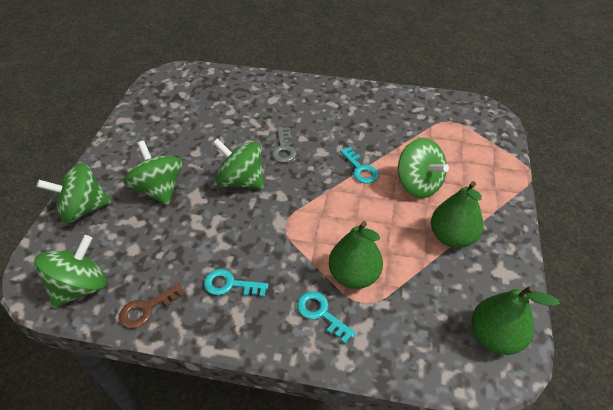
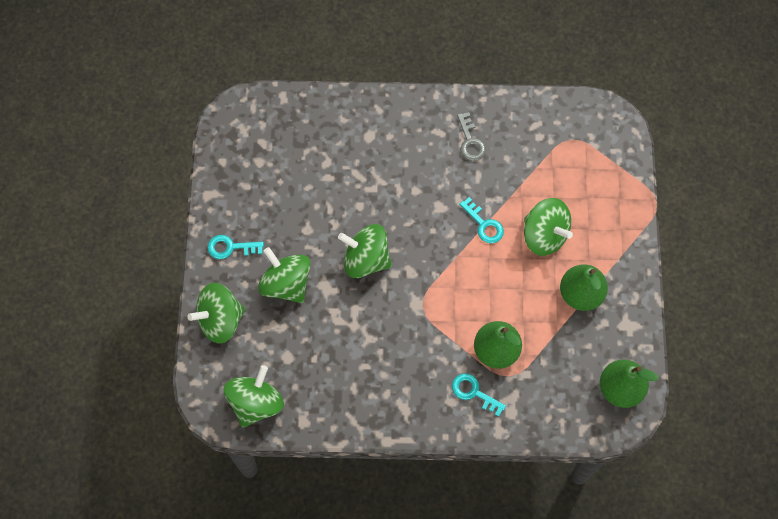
camera: 10 degrees left, 20 degrees up
brown key [119,283,185,328] -> none
turquoise key [204,269,269,297] -> turquoise key moved to [208,235,264,259]
grey key [272,127,296,163] -> grey key moved to [457,112,486,161]

